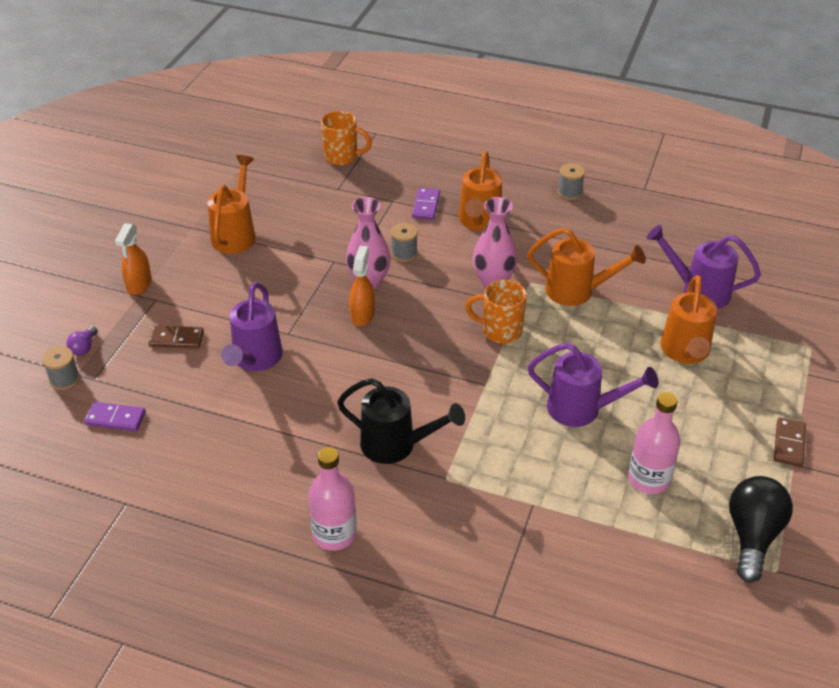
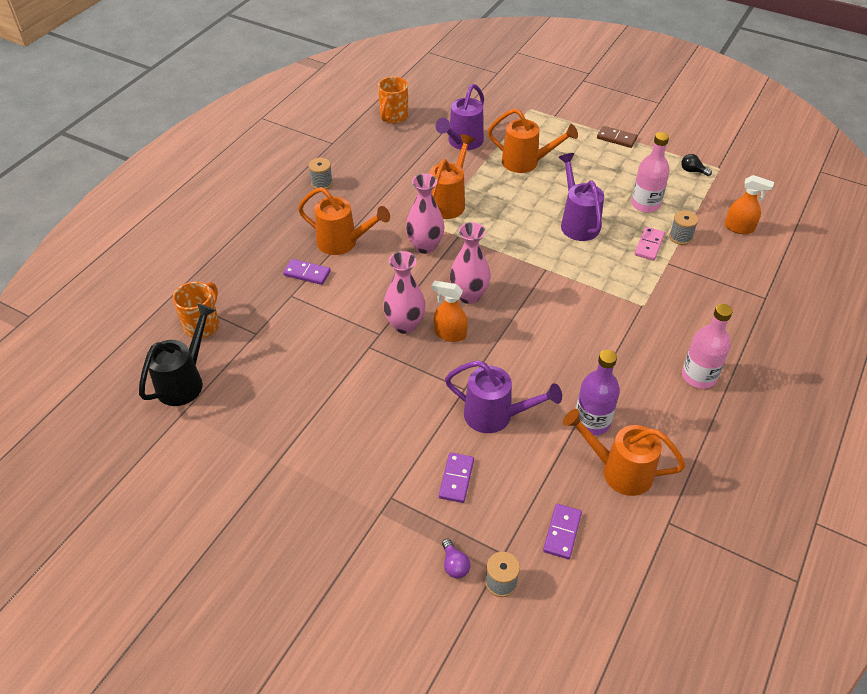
camera: 80 degrees left, 5 degrees up
purple light bulb [66,326,98,355] -> purple light bulb turned 45 degrees clockwise [442,539,470,578]
orange spray bottle [115,223,152,295] -> orange spray bottle moved to [725,175,774,234]
brown domino [148,326,204,349] -> purple domino [439,453,474,503]
orange watering can [208,155,256,254] -> orange watering can moved to [563,409,686,496]
black watering can [337,378,465,464] -> black watering can moved to [139,304,216,406]
grey spool [391,223,418,262] -> grey spool moved to [669,210,698,245]
orange mug [465,280,527,344] -> orange mug moved to [378,77,408,124]
purple watering can [528,343,658,427] -> purple watering can turned 45 degrees counterclockwise [559,153,604,241]
black light bulb [729,476,793,583] -> black light bulb [681,154,712,176], size x0.46
none -> pink vase [450,222,491,304]
none -> purple bottle [576,350,620,435]
none -> pink domino [634,227,665,261]

